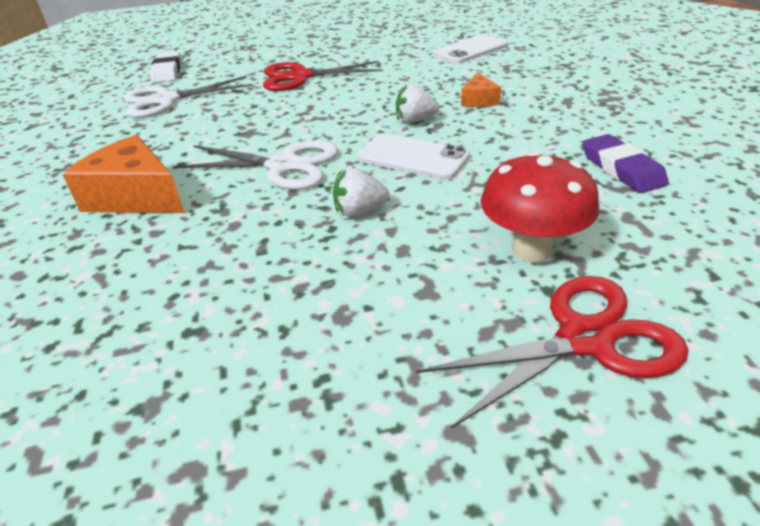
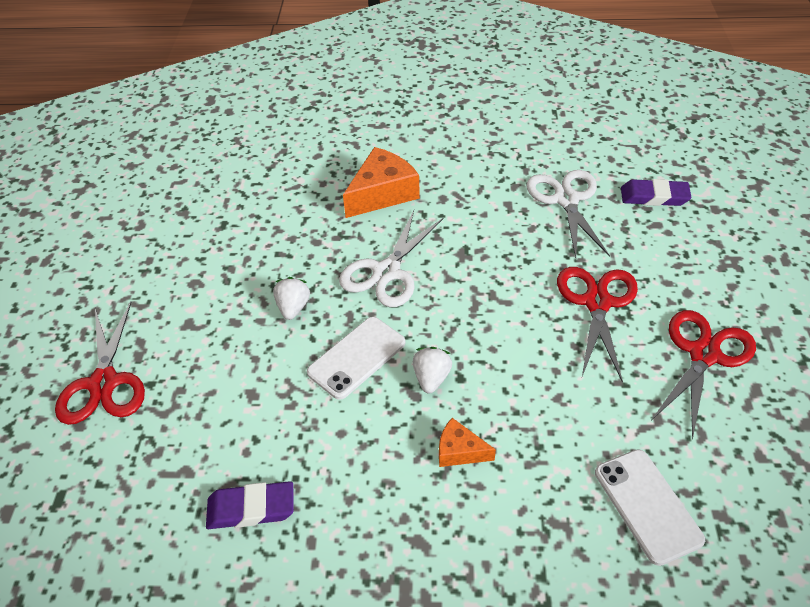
camera: 105 degrees right, 10 degrees up
white eraser [149,52,182,83] -> purple eraser [621,179,692,206]
red mushroom [481,151,599,262] -> none
none -> red scissors [652,310,756,440]

